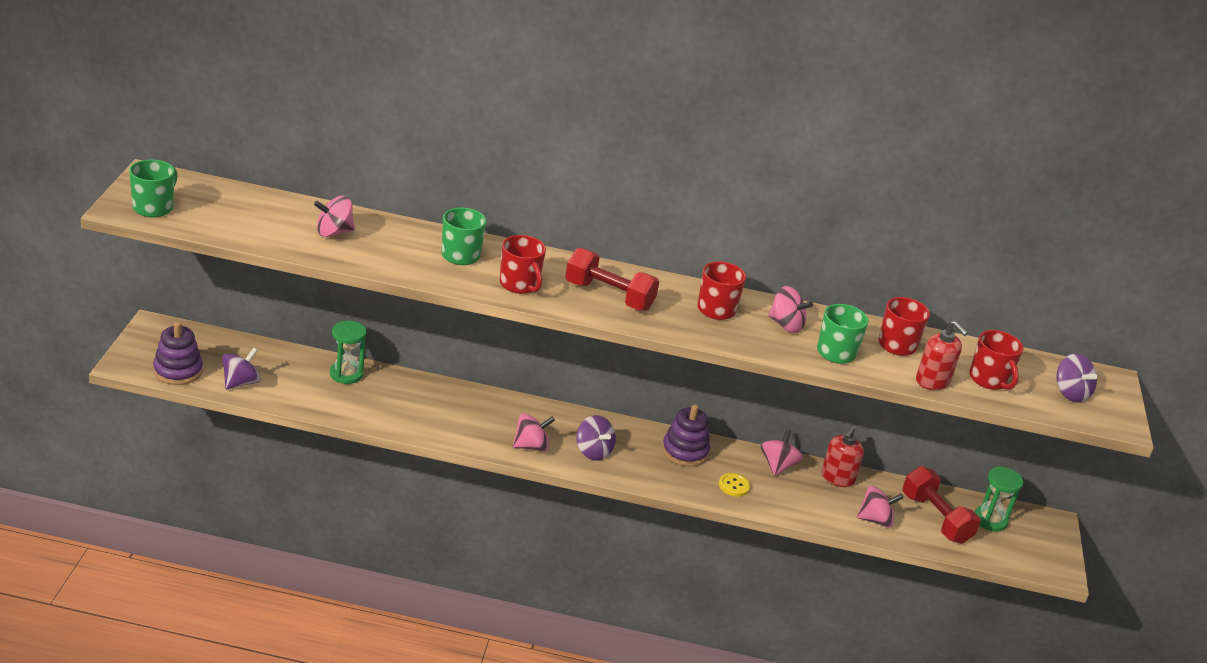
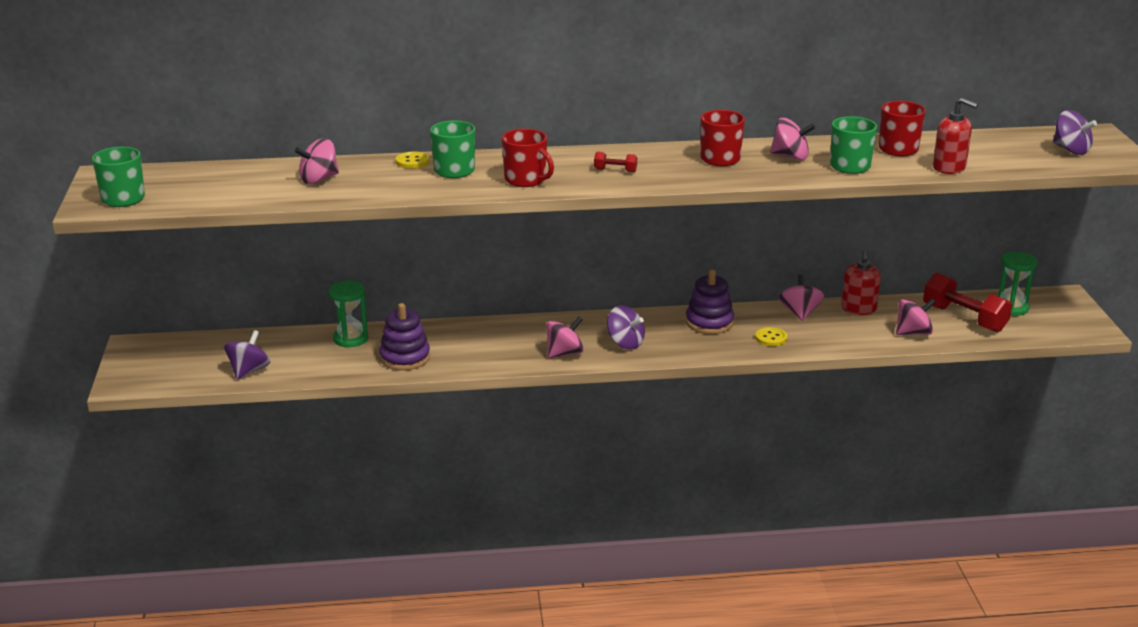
camera: 10 degrees left, 5 degrees down
purple stacking toy [153,322,203,385] -> purple stacking toy moved to [379,303,430,371]
red dumbbell [565,248,659,311] -> red dumbbell [594,152,637,172], size x0.46
red mug [969,330,1023,390] -> none
none -> yellow button [396,151,429,169]

